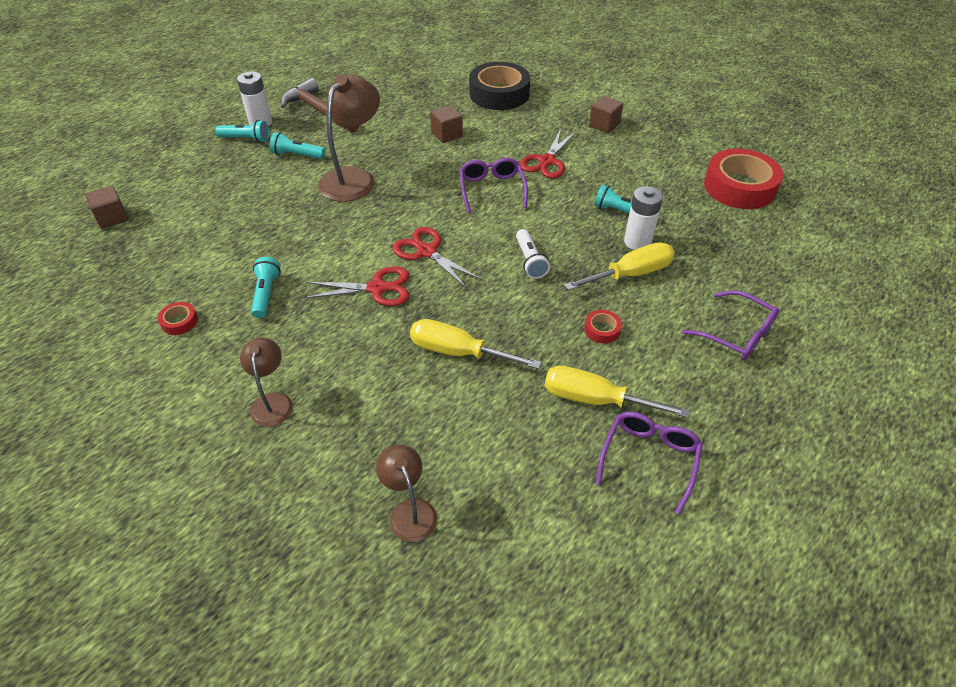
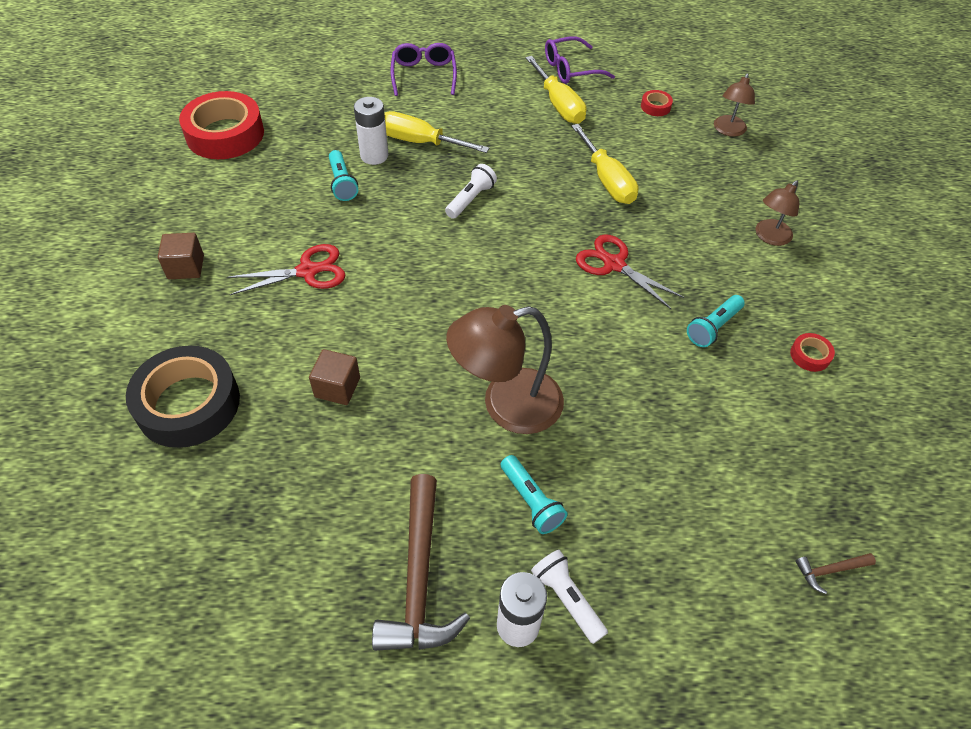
camera: 135 degrees left, 5 degrees up
brown cube [85,186,129,229] -> brown hammer [796,553,876,594]
turquoise flashlight [215,120,269,143] -> white flashlight [531,550,608,644]
red scissors [393,227,482,289] -> none
purple glasses [460,158,528,213] -> none
red tape [584,310,622,344] -> red tape moved to [641,90,673,116]

